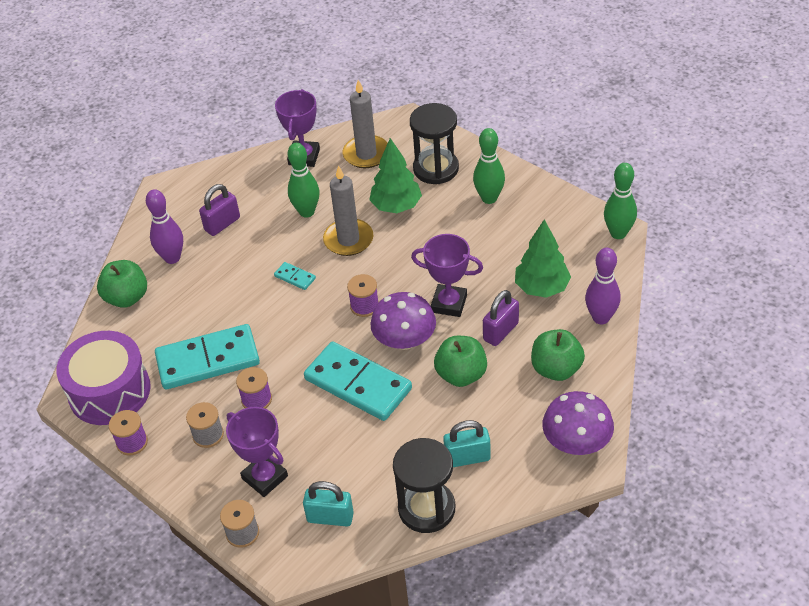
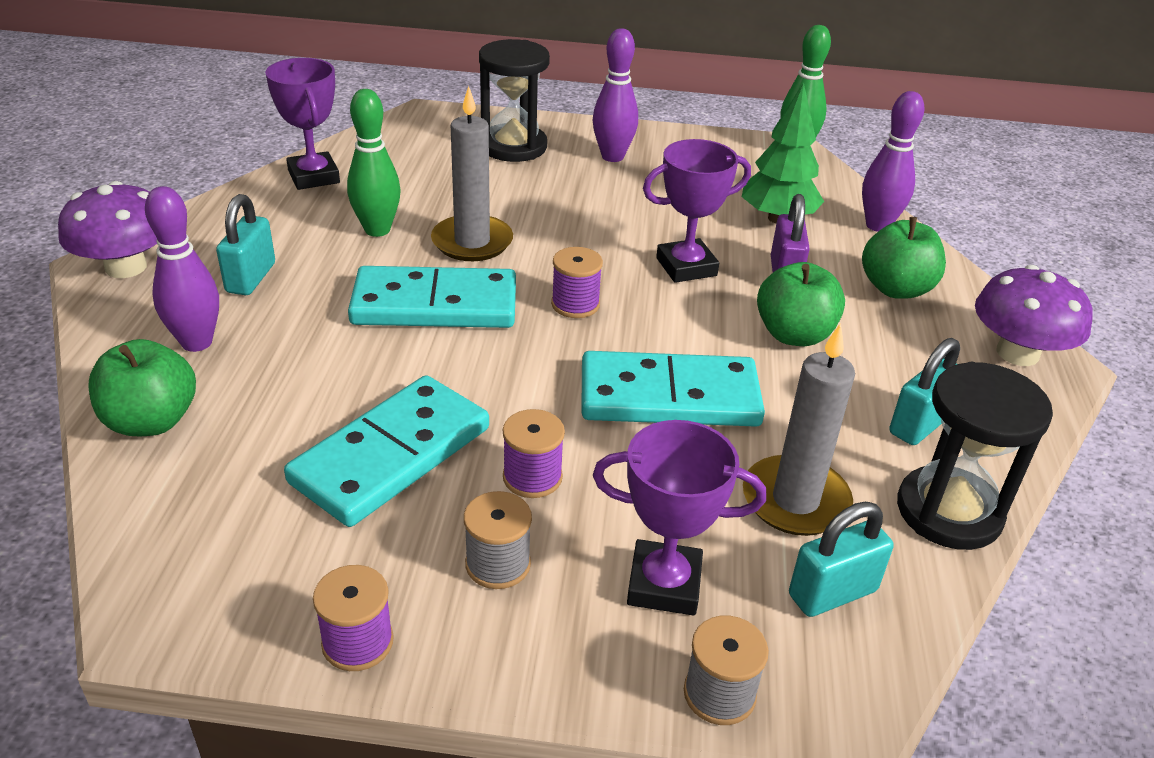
camera: 40 degrees left, 10 degrees down
purple drum [56,331,151,425] -> none
purple padlock [199,184,240,236] -> turquoise padlock [216,194,275,295]
turquoise domino [274,262,316,290] -> turquoise domino [348,266,516,328], size x2.40
grey candle [343,80,388,168] -> grey candle moved to [743,323,855,536]
green tree [369,138,422,213] -> none
purple mushroom [370,292,436,350] -> purple mushroom moved to [58,181,157,278]
green bowling pin [473,128,505,204] -> purple bowling pin [593,28,638,162]

